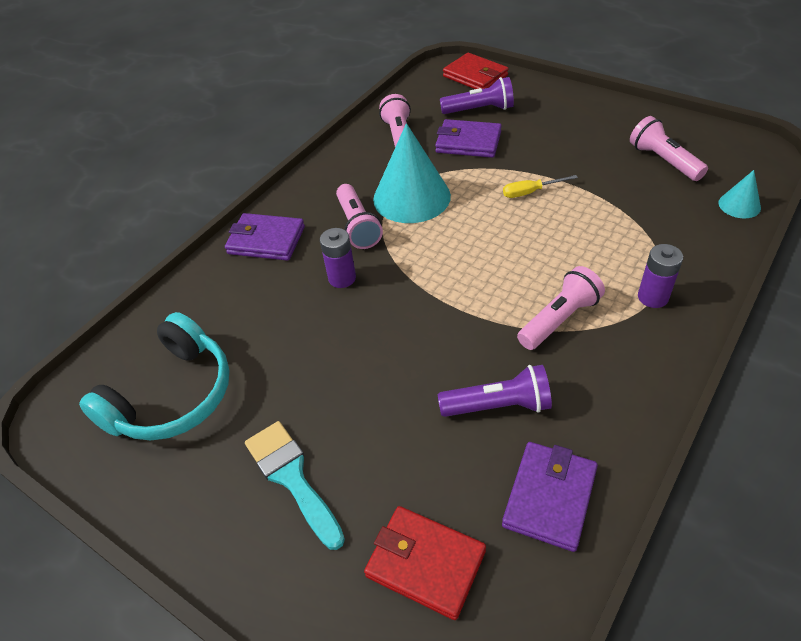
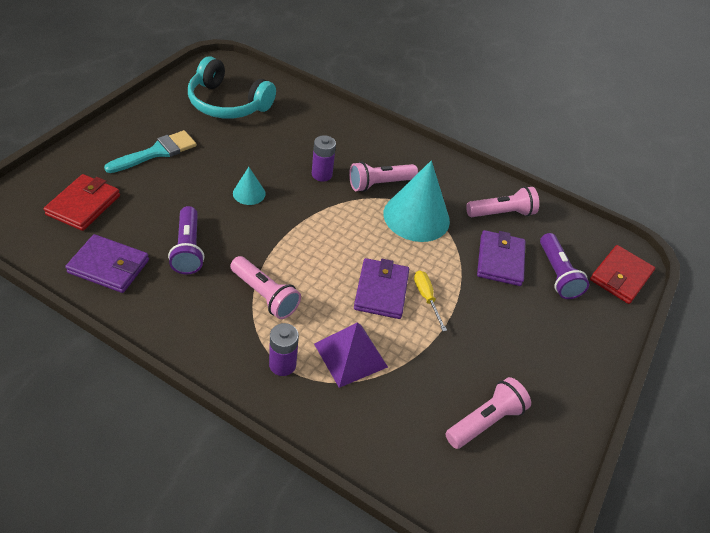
camera: 75 degrees right, 0 degrees up
purple wallet [225,213,305,261] -> purple wallet moved to [354,258,409,319]
turquoise cone [718,170,761,218] -> turquoise cone moved to [233,167,266,205]
none -> purple pyramid [314,322,388,388]

